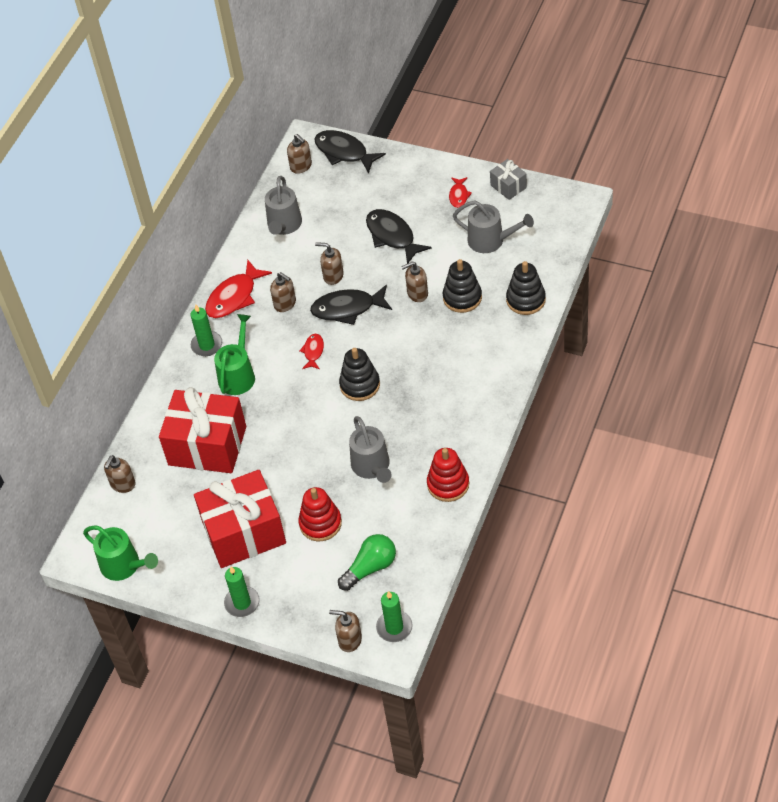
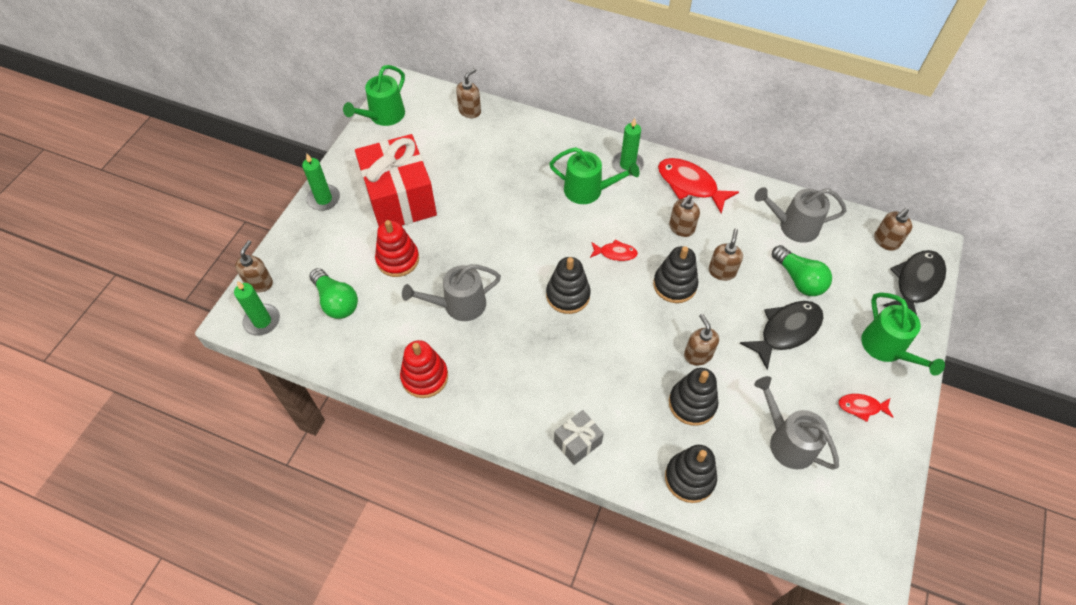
camera: 85 degrees right, 5 degrees up
brown soap dispenser [104,455,136,493] -> brown soap dispenser turned 105 degrees clockwise [456,68,481,118]
red gift [159,387,246,473] -> none
black fish [310,285,392,325] -> black stacking toy [653,246,698,303]
grey watering can [453,201,534,253] -> grey watering can turned 120 degrees clockwise [754,376,839,470]
grey gift [490,159,527,200] -> grey gift moved to [554,410,604,465]
none -> green light bulb [772,245,832,296]
none -> green watering can [861,292,945,376]

